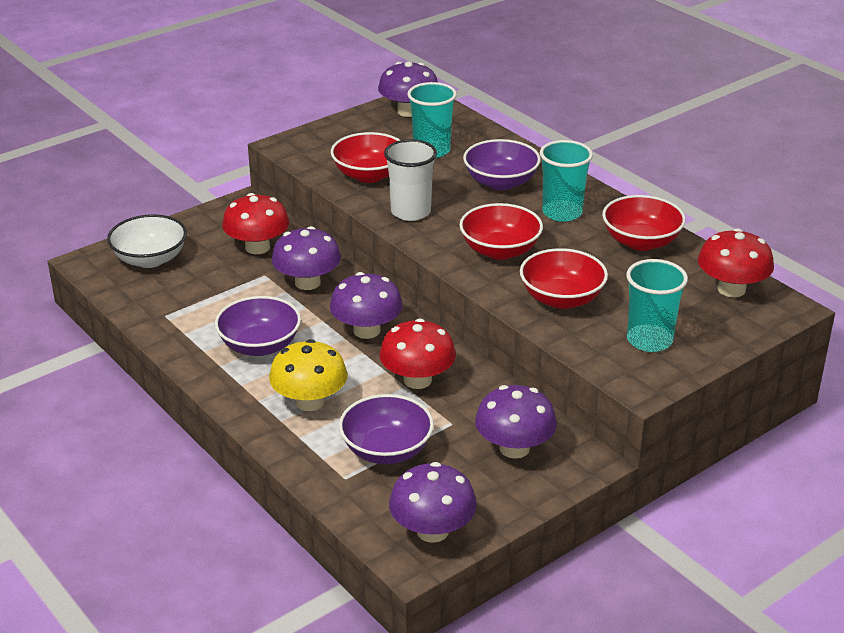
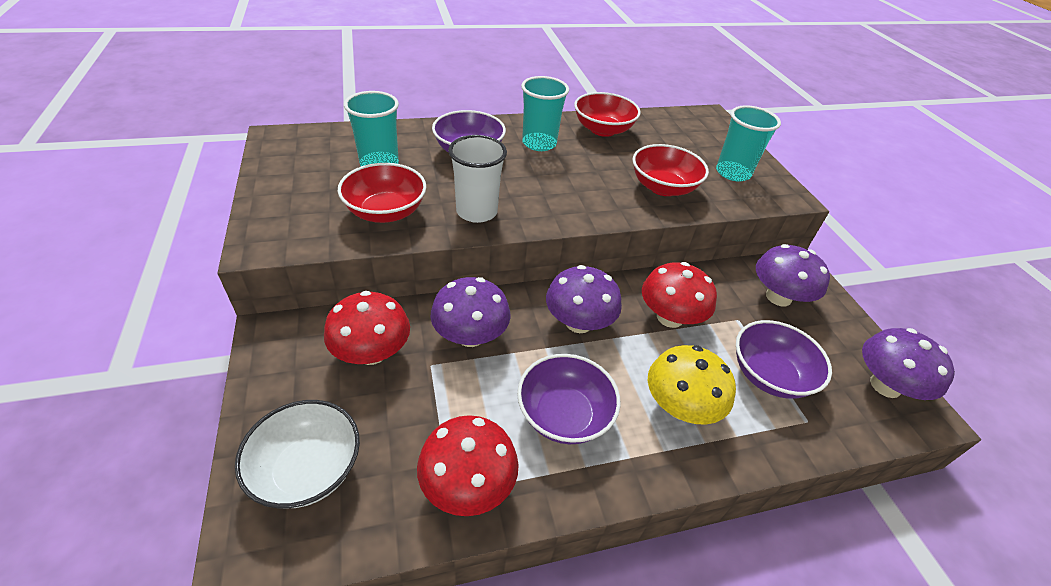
camera: 70 degrees left, 10 degrees up
purple mushroom [378,61,438,117] -> none
red bowl [459,203,543,260] -> none
red mushroom [698,228,774,297] -> red mushroom moved to [417,415,519,516]

